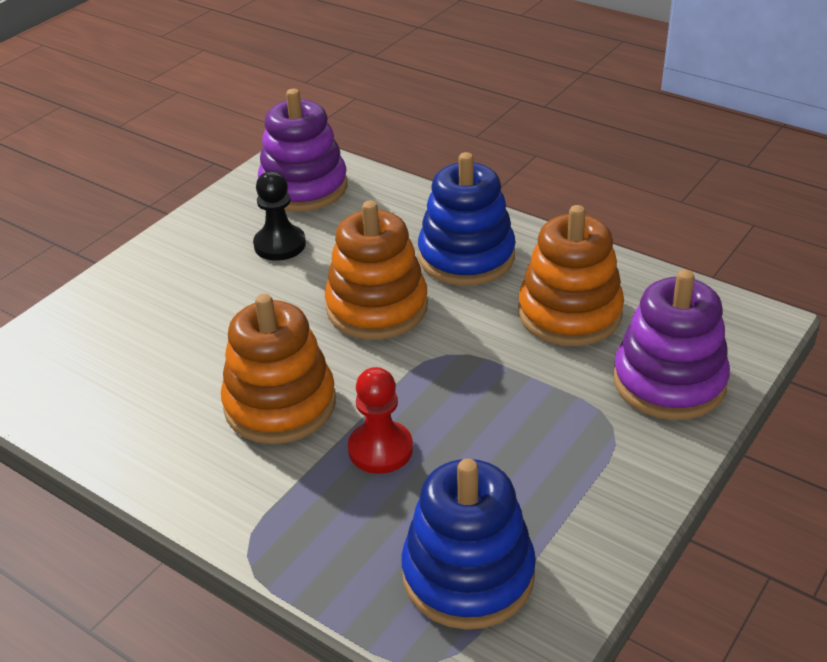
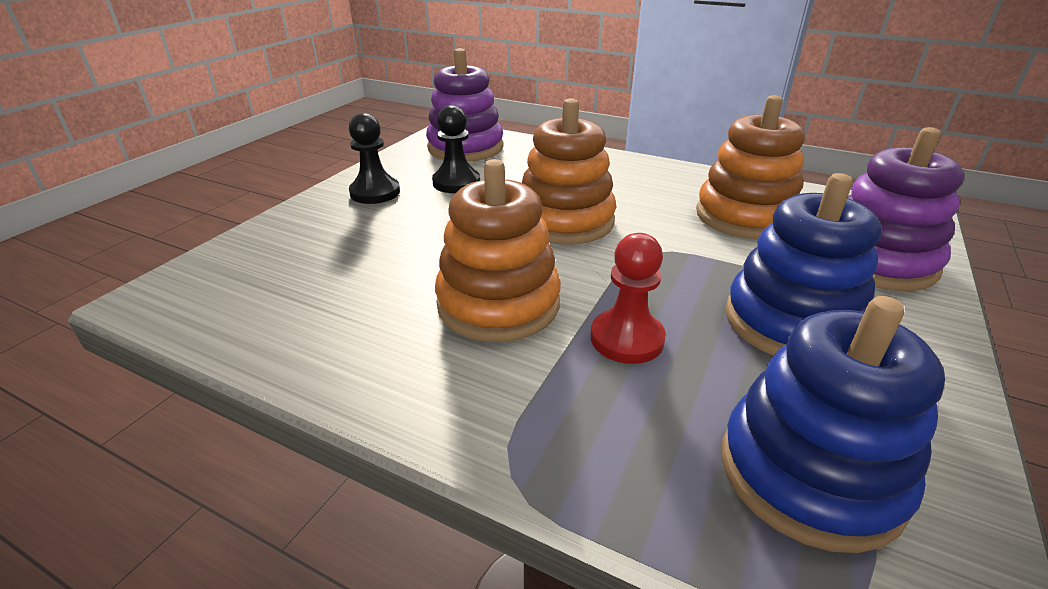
camera: 10 degrees left, 5 degrees down
blue stacking toy [418,152,516,286] -> blue stacking toy moved to [725,173,881,356]
none -> black pawn [349,113,400,204]

